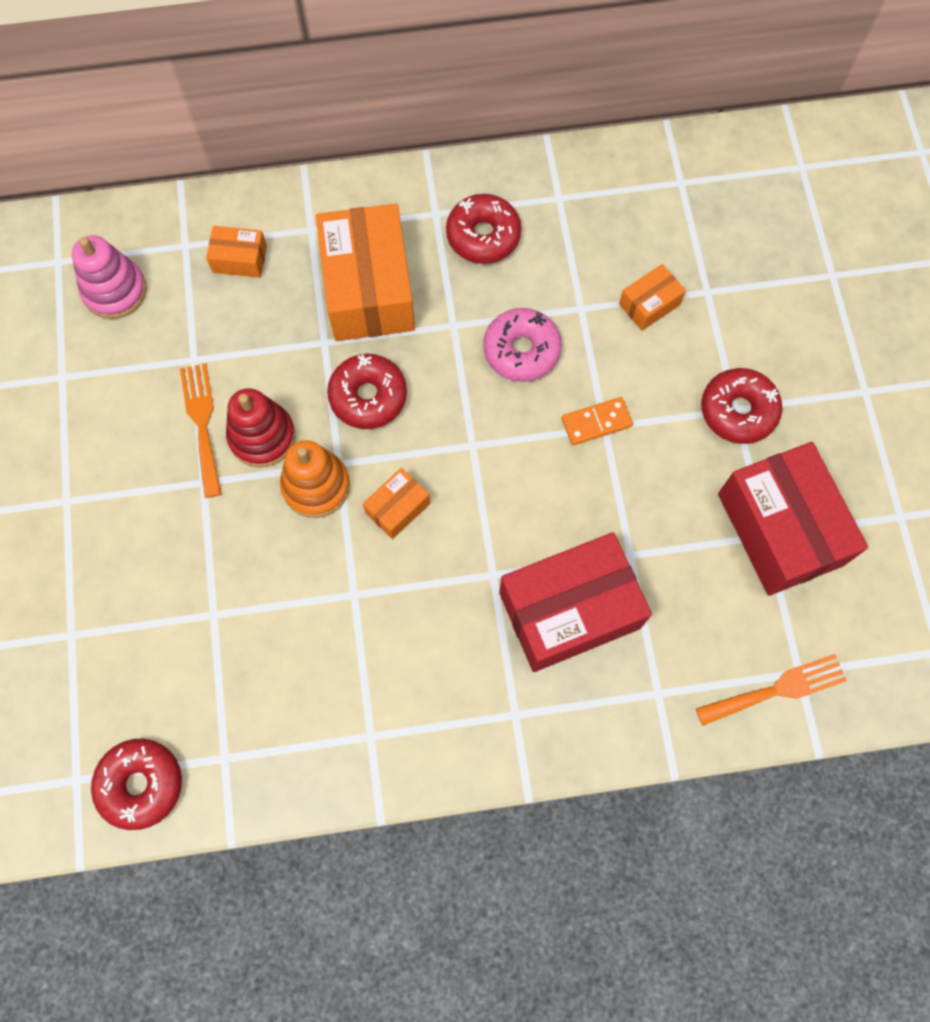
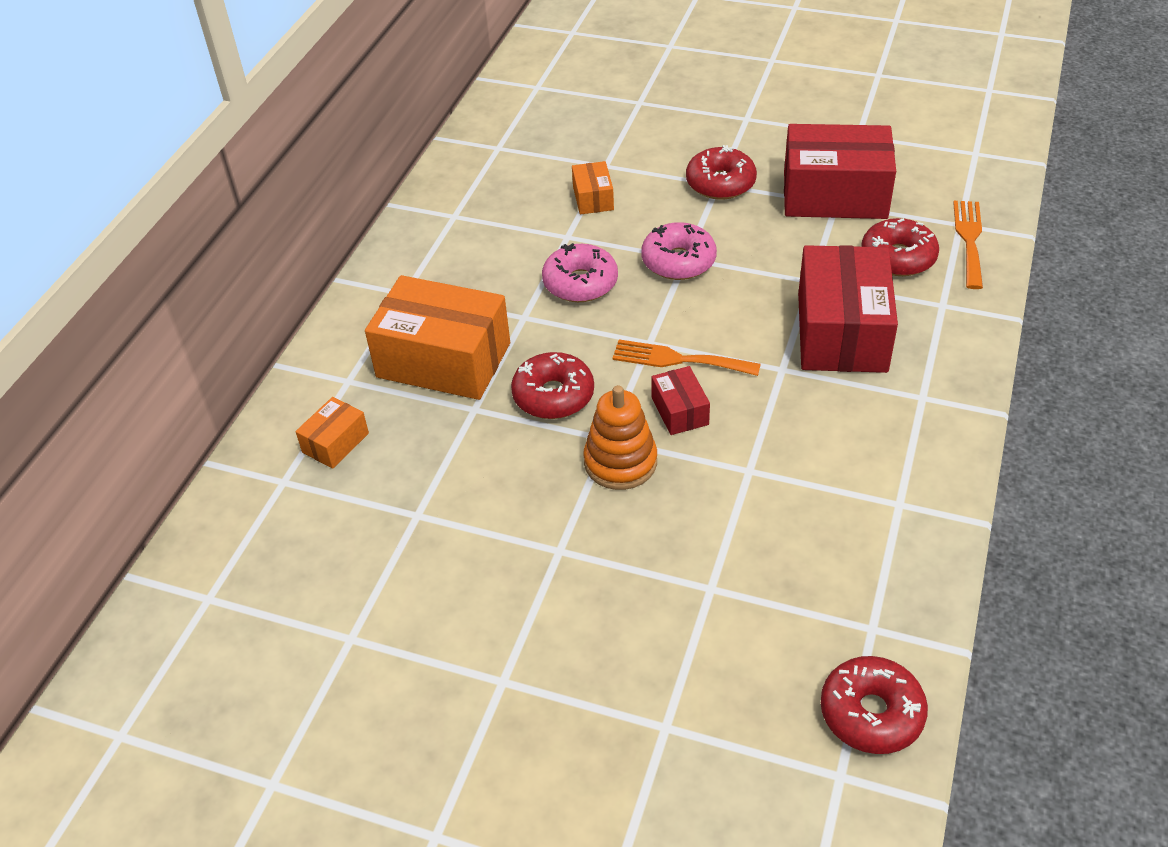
camera: 60 degrees left, 25 degrees down
pink stacking toy [72,235,147,319] -> none
orange fork [180,363,222,498] -> orange fork moved to [612,340,761,376]
red stacking toy [226,388,295,468] -> none
orange box [363,468,430,539] -> red box [651,366,710,435]
red donut [446,194,522,264] -> red donut moved to [861,218,939,276]
orange domino [562,397,633,445] -> pink donut [641,222,717,280]

